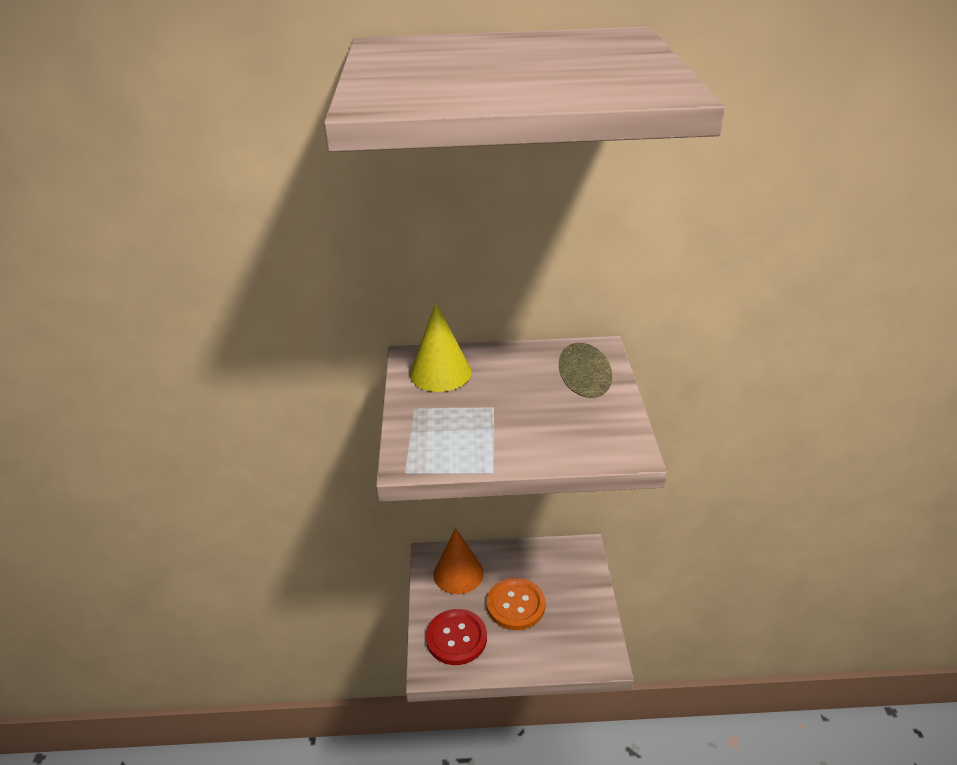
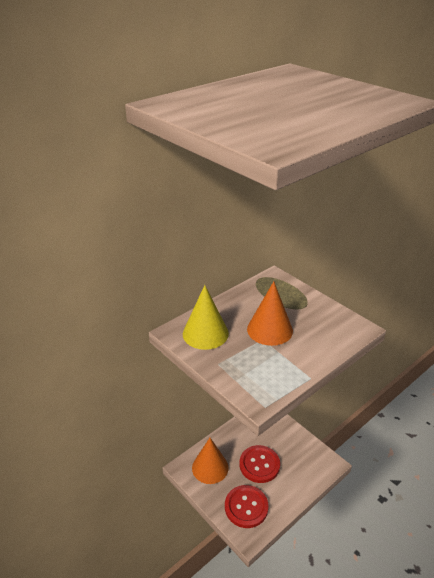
camera: 40 degrees left, 0 degrees up
orange button [487,578,545,630] -> red button [239,445,280,483]
none -> orange cone [247,281,293,346]

